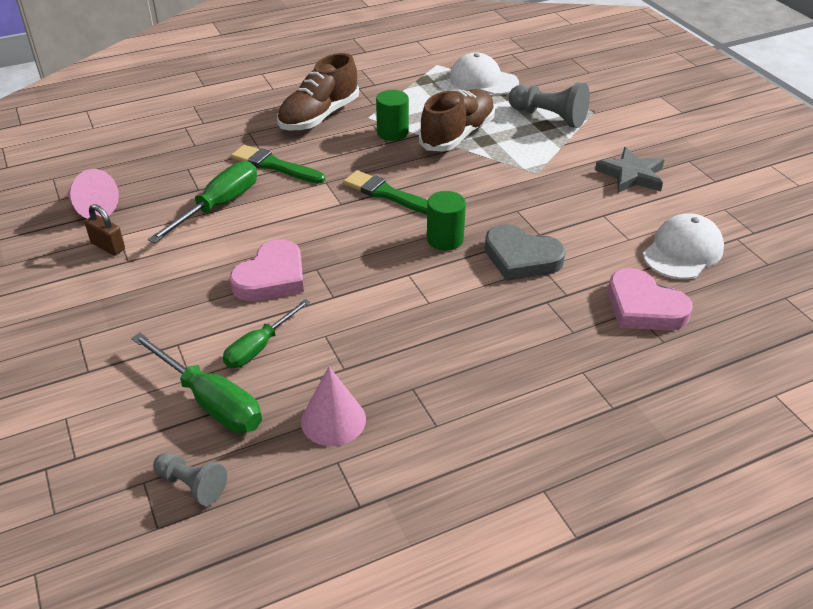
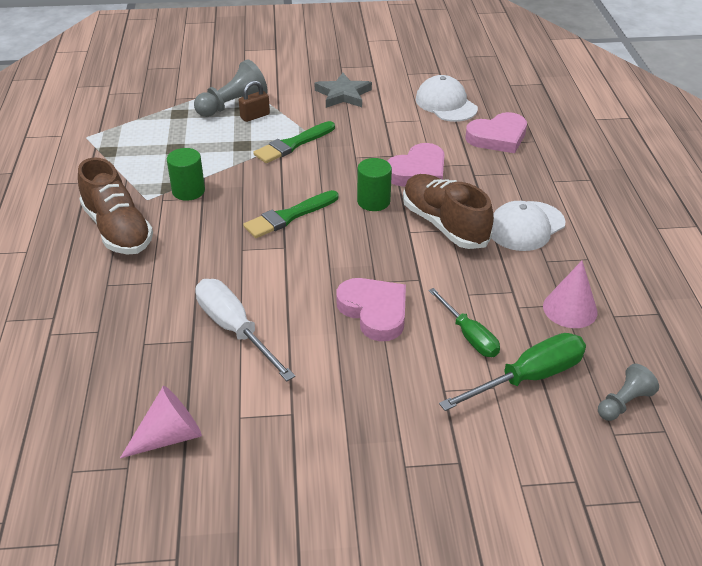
camera: 70 degrees left, 0 degrees up
brown padlock [85,204,125,255] -> brown padlock moved to [239,81,270,122]
green screwdriver [148,161,257,243] -> white screwdriver [195,279,295,381]
green brush [231,145,325,184] -> green brush moved to [253,121,335,163]
brown shoe [419,89,495,152] -> brown shoe moved to [403,174,494,249]
white cap [449,53,519,95] -> white cap moved to [492,201,566,251]
grey heart [485,224,566,281] -> pink heart [387,143,445,186]

